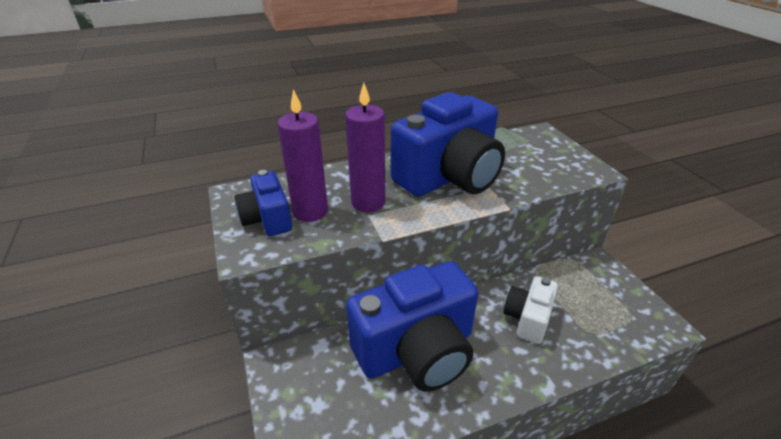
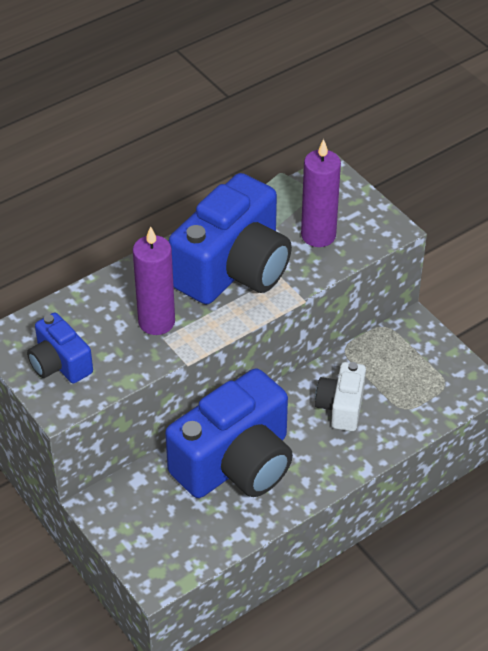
camera: 15 degrees left, 10 degrees up
purple candle [278,89,328,222] -> purple candle moved to [301,139,341,247]

